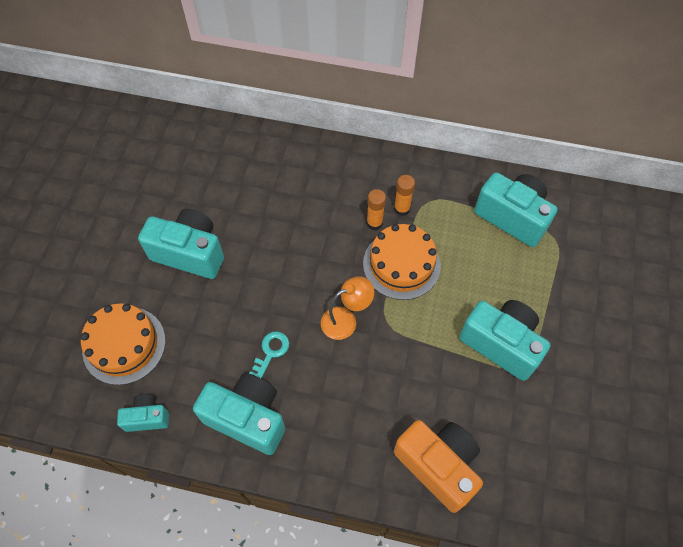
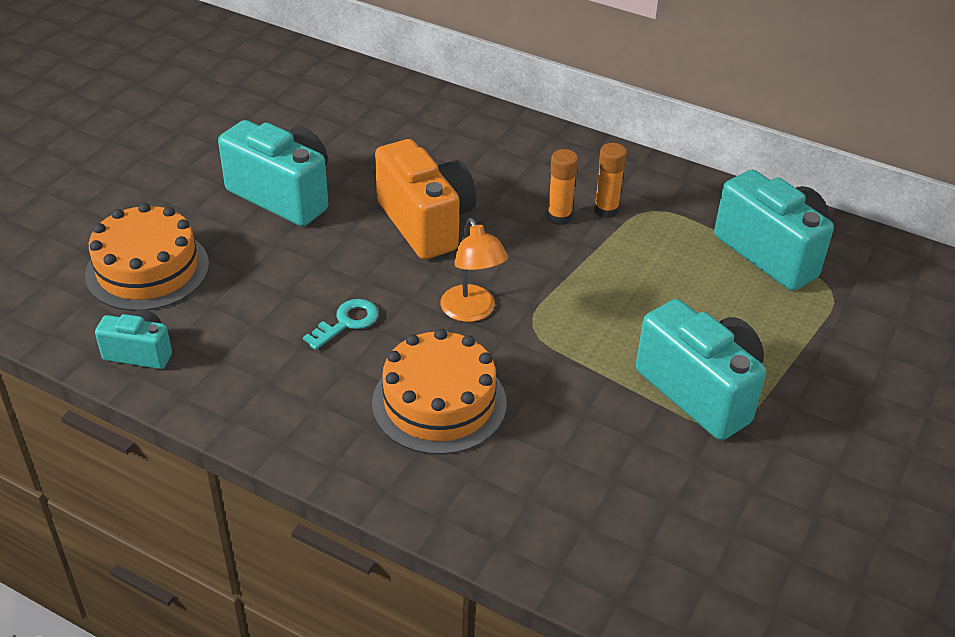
camera: 15 degrees right, 20 degrees down
turquoise camera [193,373,285,455] -> none
orange lamp [321,276,374,340] -> orange lamp turned 75 degrees clockwise [440,218,508,322]
orange cake [363,224,441,300] -> orange cake moved to [372,328,506,455]
orange camera [394,420,483,513] -> orange camera moved to [375,139,476,259]

